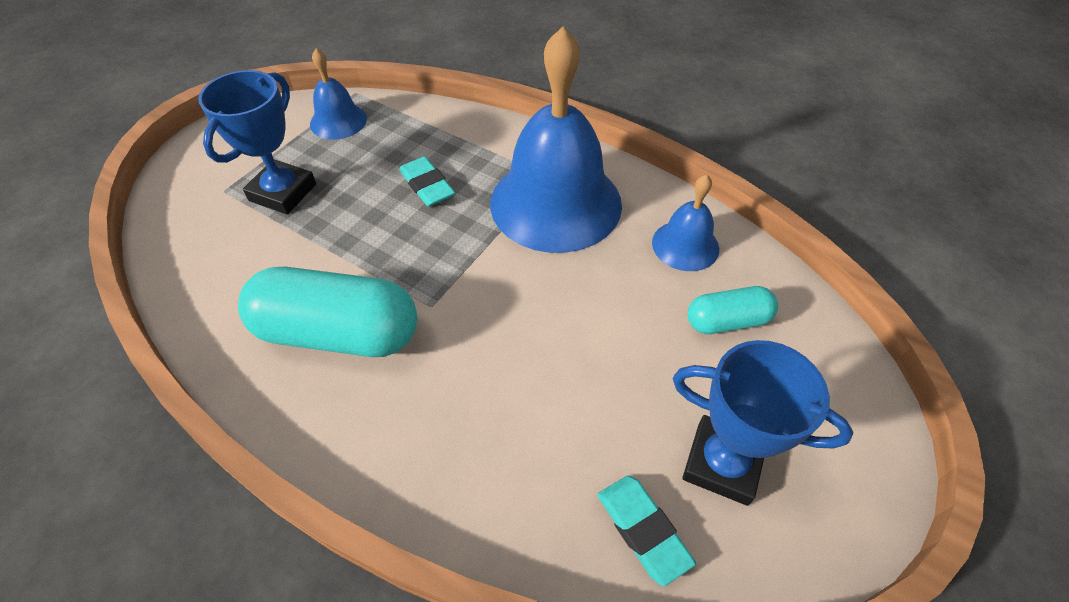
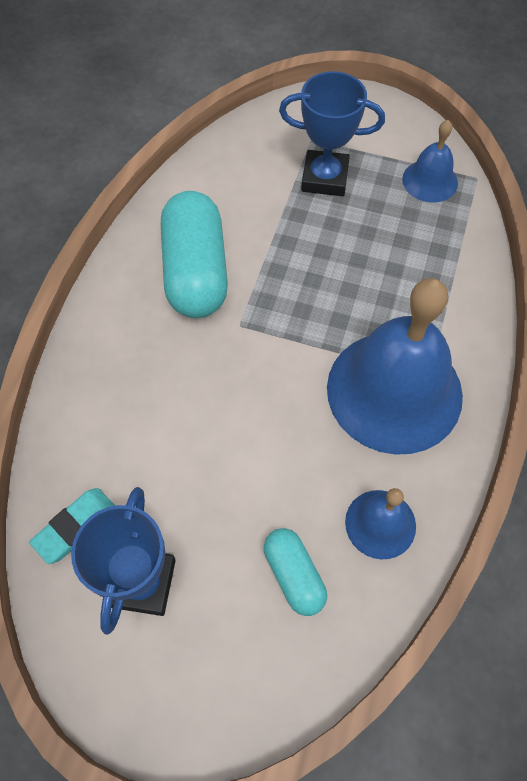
camera: 75 degrees right, 10 degrees up
turquoise eraser [399,156,455,206] -> none

